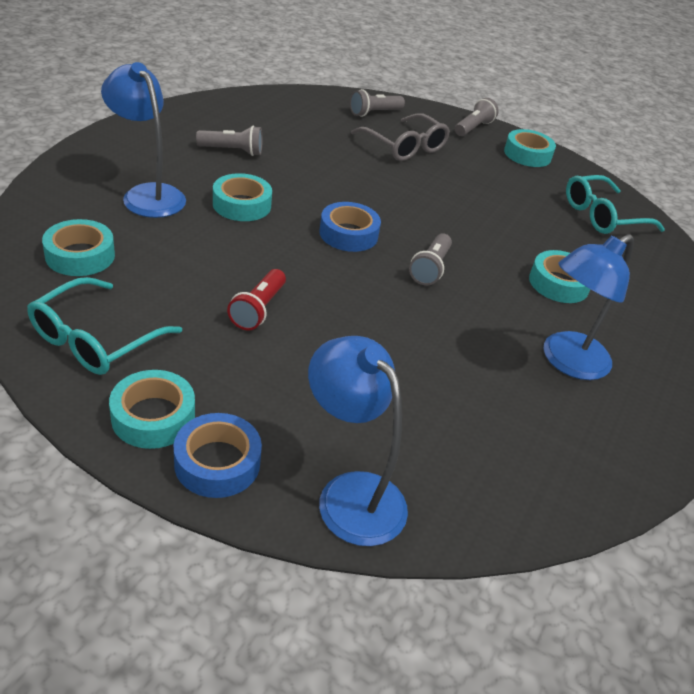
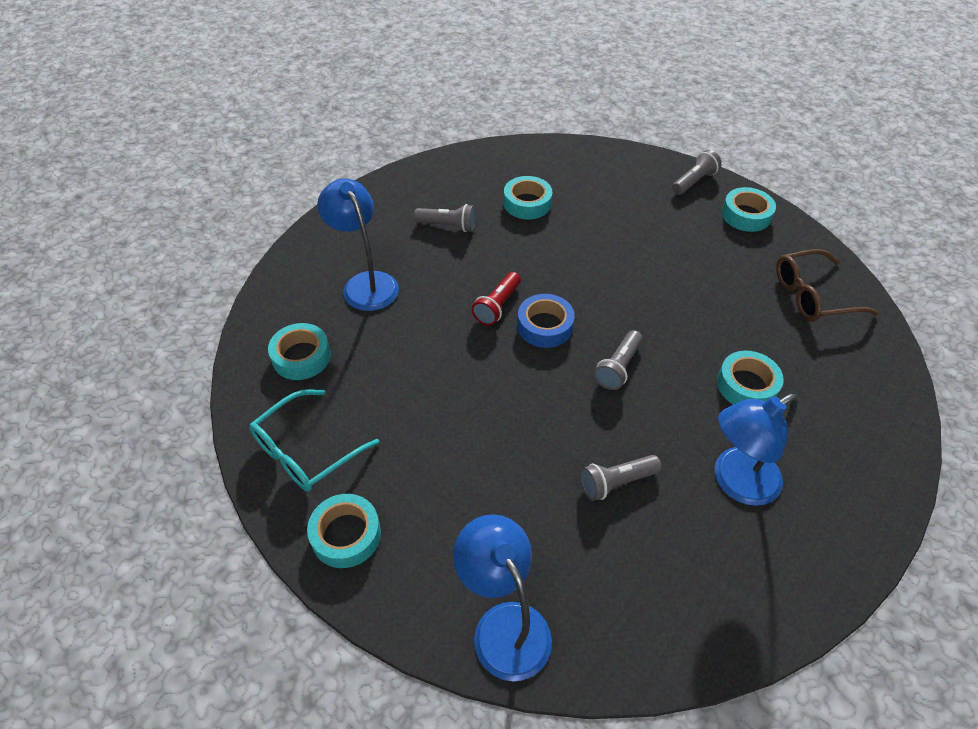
camera: 15 degrees right, 10 degrees up
blue tape [174,413,262,498] -> none
turquoise tape [213,173,272,221] -> turquoise tape moved to [504,176,552,219]
red flashlight [227,269,286,330] -> red flashlight moved to [472,272,521,326]
grey flashlight [350,89,405,117] -> grey flashlight moved to [580,455,662,501]
grey glasses [351,113,450,161] -> none
turquoise glasses [566,175,665,234] -> brown glasses [776,249,878,322]

